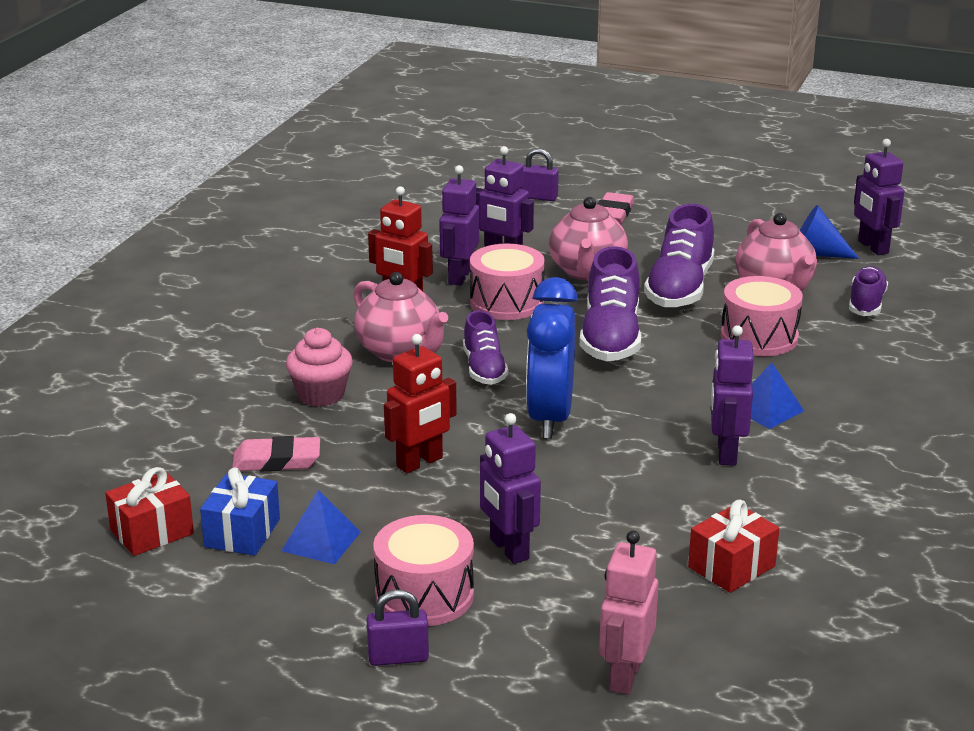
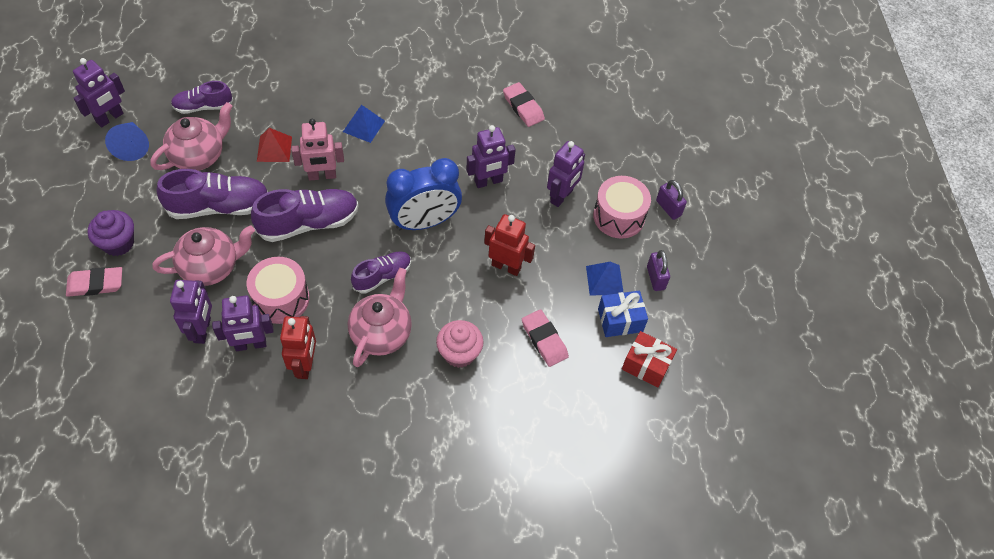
camera: 120 degrees left, 30 degrees up
purple padlock [520,148,559,201] -> purple padlock moved to [647,250,670,291]
pink robot [599,531,659,695] -> pink robot moved to [291,119,344,180]
red gift [688,500,779,593] -> pink eraser [503,82,545,127]
purple robot [711,325,754,466] -> purple robot moved to [466,125,515,188]
pink drum [721,276,803,356] -> red pyramid [257,128,292,162]
none -> purple cupcake [88,210,134,256]

